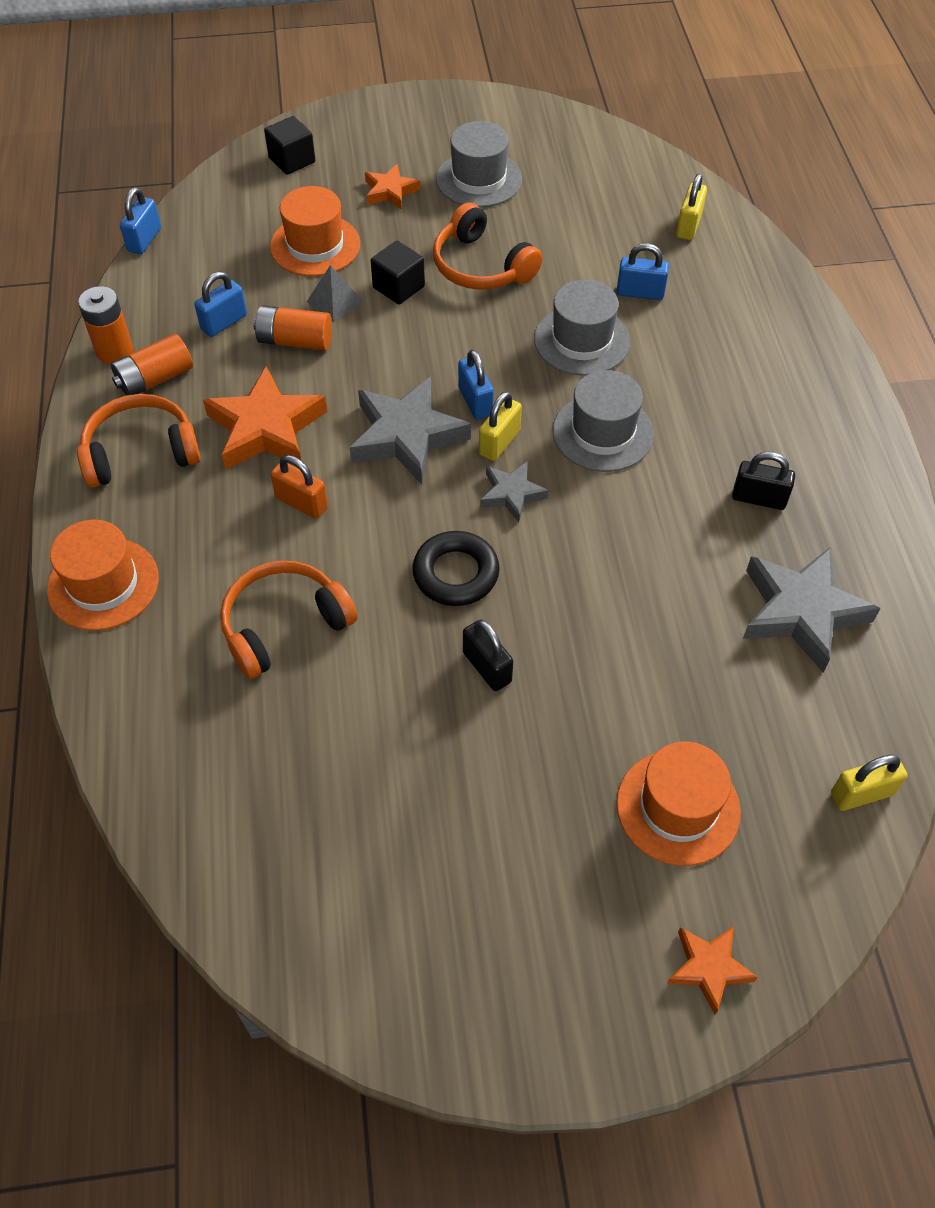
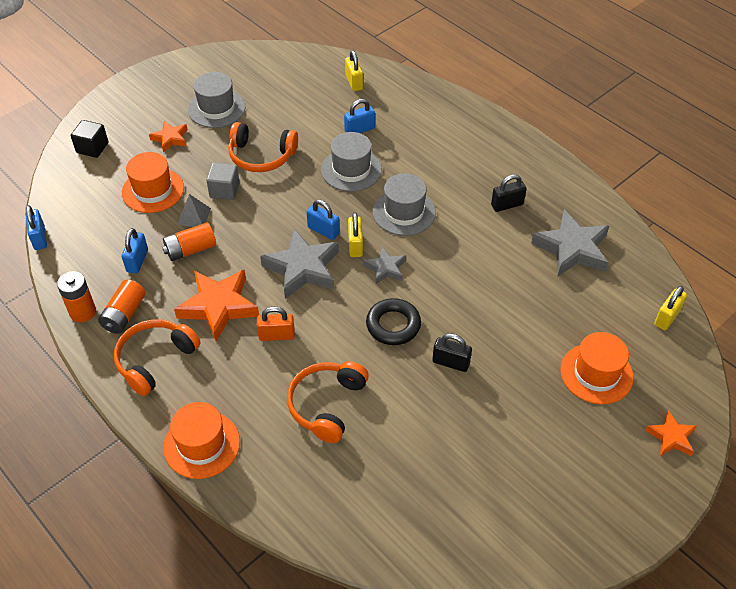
camera: 35 degrees left, 5 degrees down
black cube [371,241,425,304] -> grey cube [206,163,240,200]

